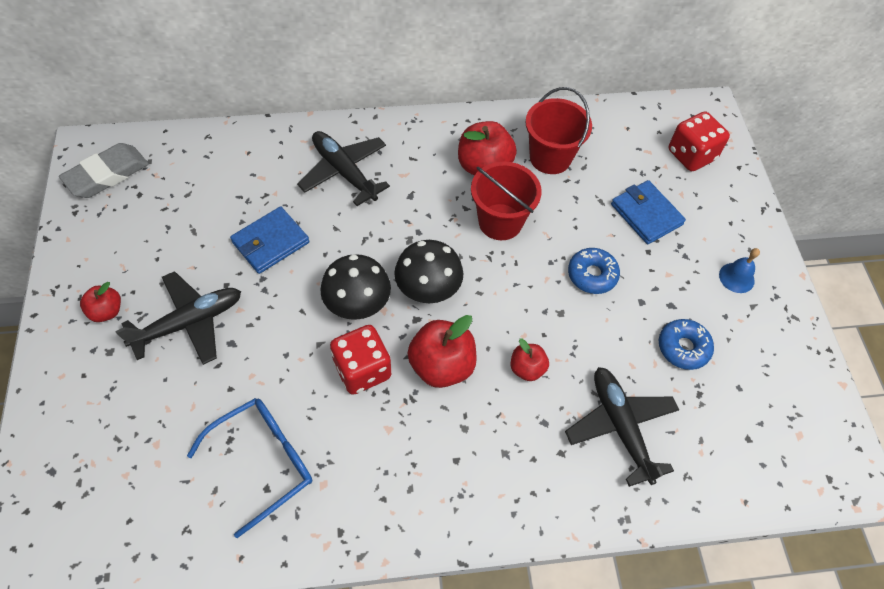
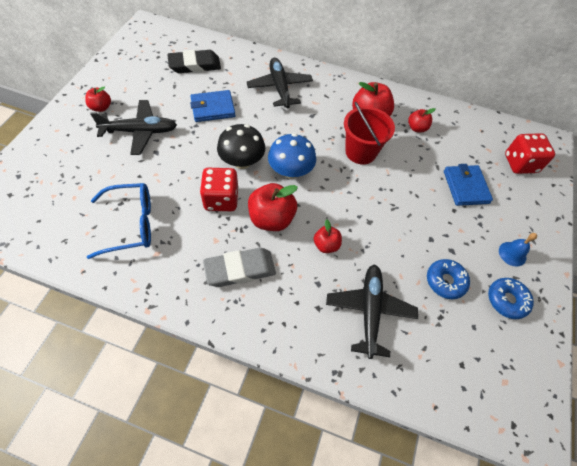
camera: 25 degrees right, 0 degrees up
grey eraser [59,143,149,198] -> grey eraser moved to [203,248,276,287]
black mushroom [394,240,464,303] -> blue mushroom [268,133,316,179]
red bucket [525,87,592,174] -> red apple [408,108,436,132]
blue donut [568,248,620,294] -> blue donut moved to [488,278,534,319]
none -> black eraser [167,50,221,73]

